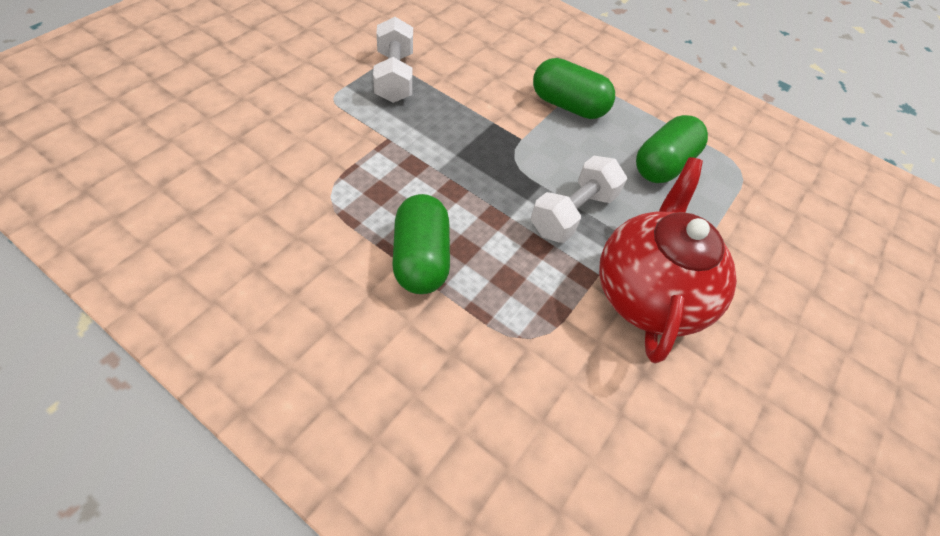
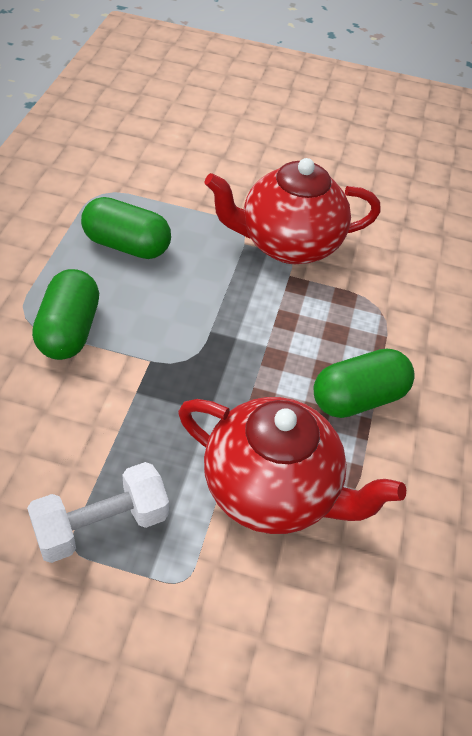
camera: 110 degrees left, 5 degrees down
white dumbbell [531,156,627,243] -> none
none -> red teapot [178,397,406,534]

